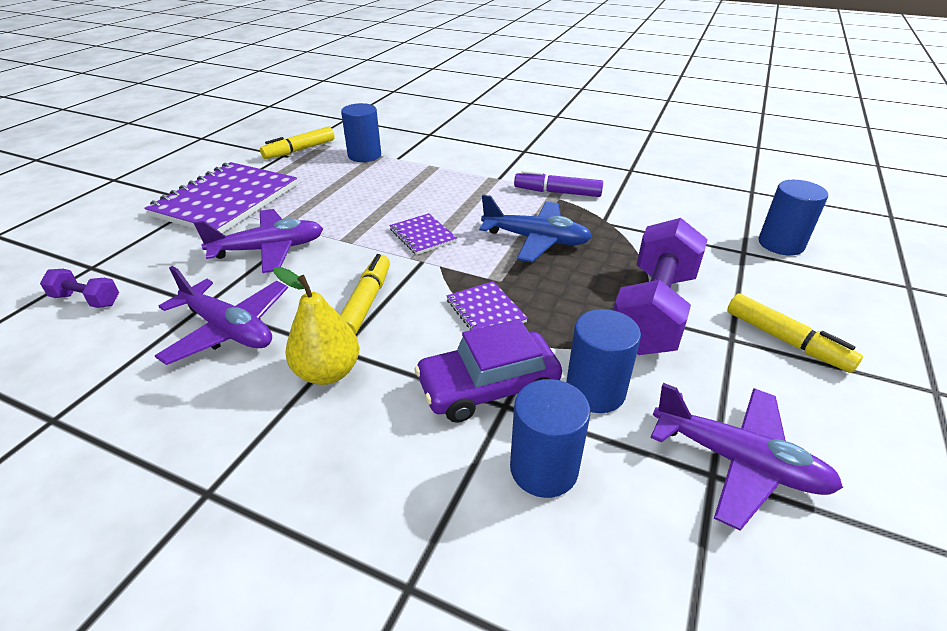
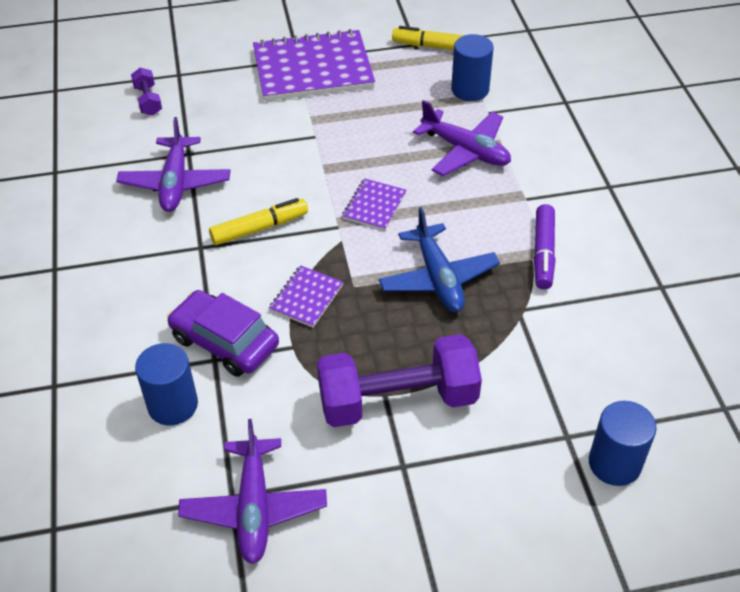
camera: 55 degrees right, 10 degrees up
purple plane [194,209,323,273] -> purple plane moved to [413,100,511,176]
yellow pear [274,267,360,385] -> none
purple marker [514,170,603,197] -> purple marker turned 150 degrees counterclockwise [534,204,556,290]
blue cylinder [566,309,641,413] -> none
yellow marker [727,294,863,373] -> none

